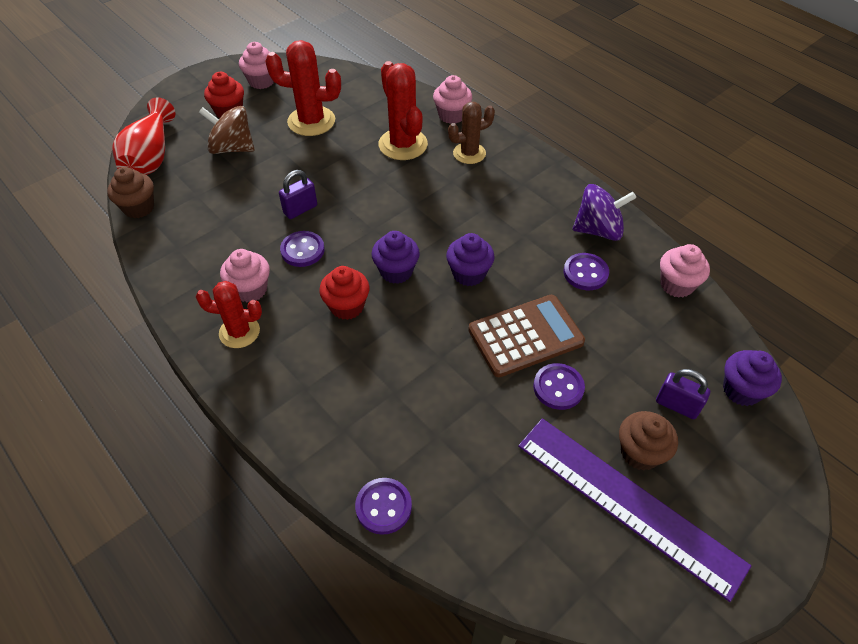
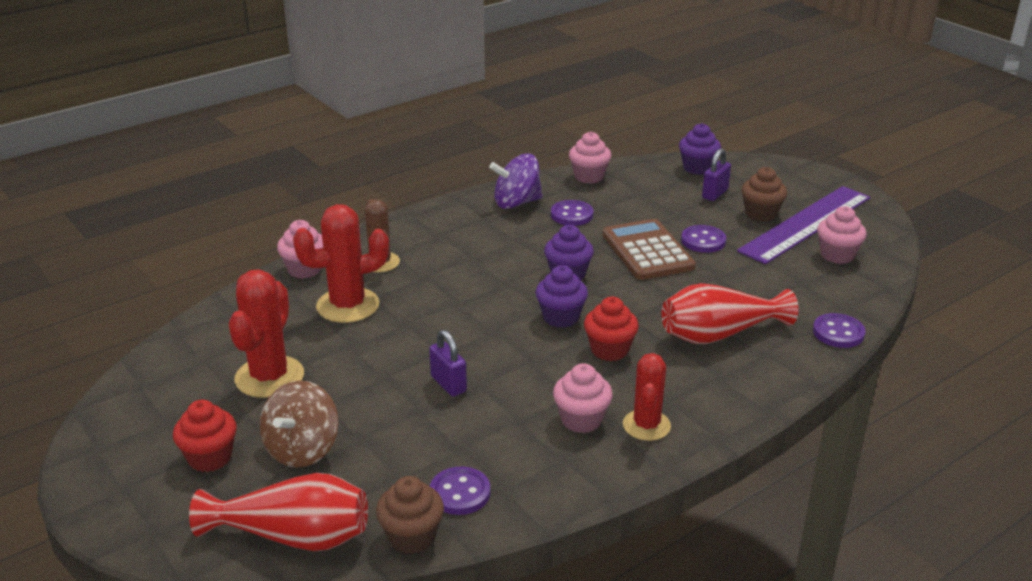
camera: 85 degrees left, 20 degrees down
pink cupcake [239,42,274,89] -> pink cupcake moved to [817,206,867,264]
purple button [280,231,325,267] -> purple button moved to [430,467,490,515]
purple spinning top [573,184,636,241] -> purple spinning top turned 105 degrees counterclockwise [489,154,543,209]
none -> red vase [661,283,799,344]

